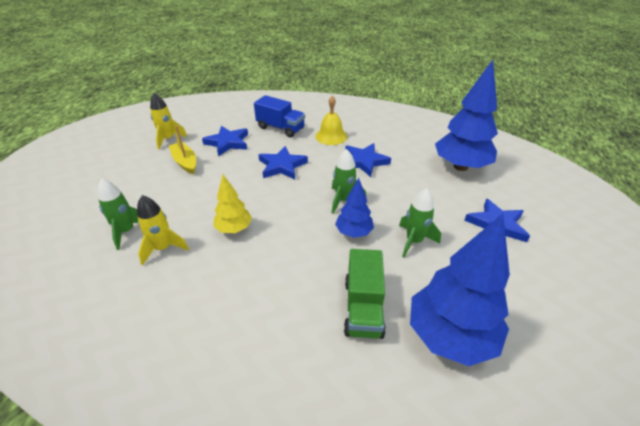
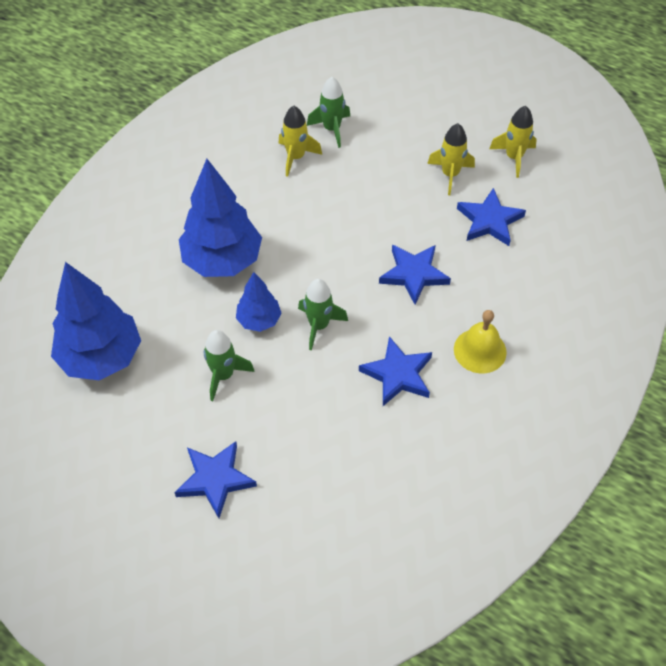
camera: 105 degrees right, 15 degrees up
yellow boat [169,126,196,174] -> yellow rocket [427,123,475,195]
yellow tree [213,175,252,233] -> none
blue truck [254,95,305,138] -> none
green truck [344,249,386,339] -> none
blue tree [435,60,498,171] -> blue tree moved to [179,159,262,277]

